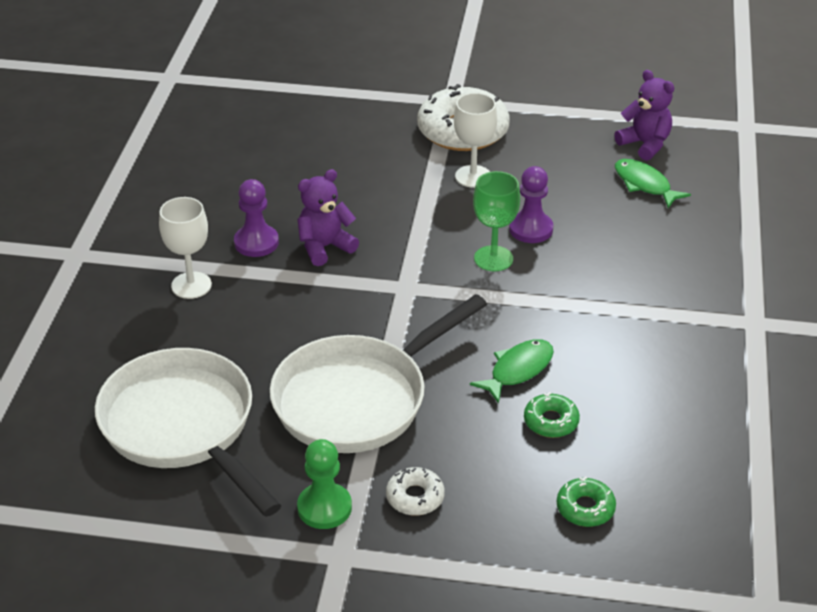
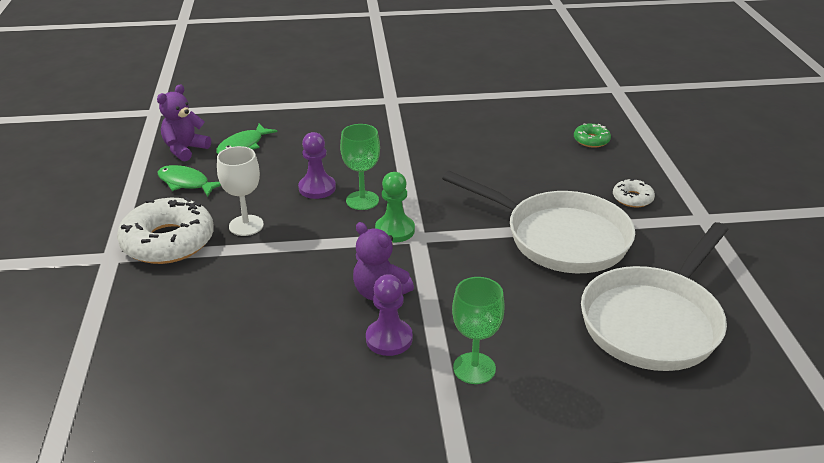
camera: 105 degrees left, 5 degrees down
white goblet [159,197,212,299] -> green goblet [452,277,505,384]
green pawn [297,439,352,529] -> green pawn moved to [375,172,415,242]
green fish [470,339,554,404] -> green fish moved to [158,165,221,197]
green donut [524,392,580,438] -> none

